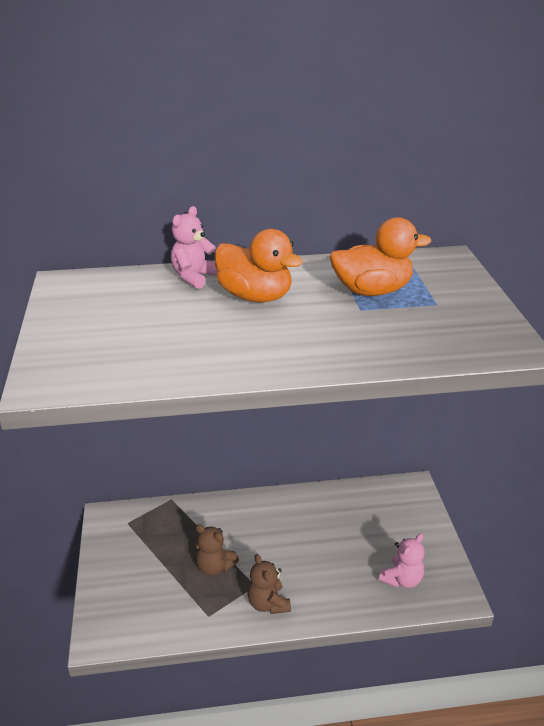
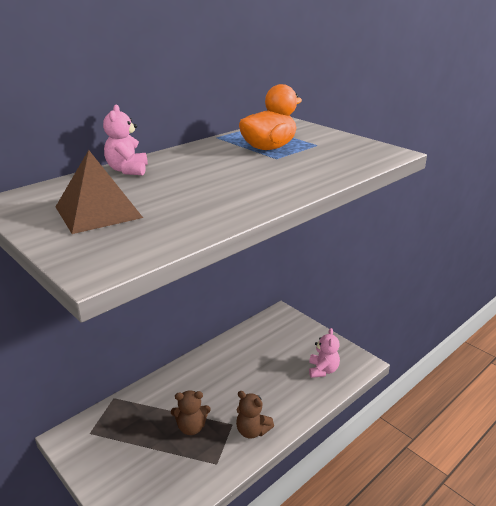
camera: 35 degrees left, 5 degrees down
orange duck [215,229,303,302] -> none
none -> brown pyramid [56,150,143,234]

